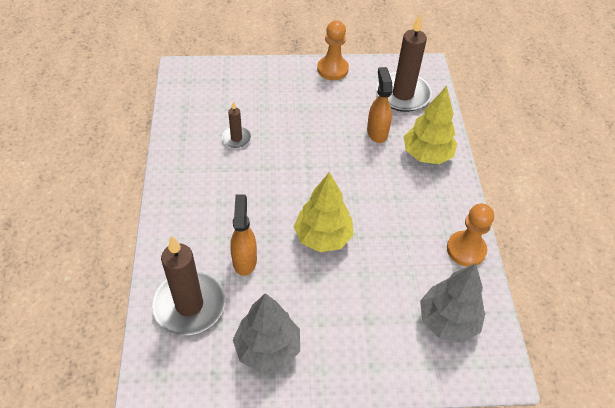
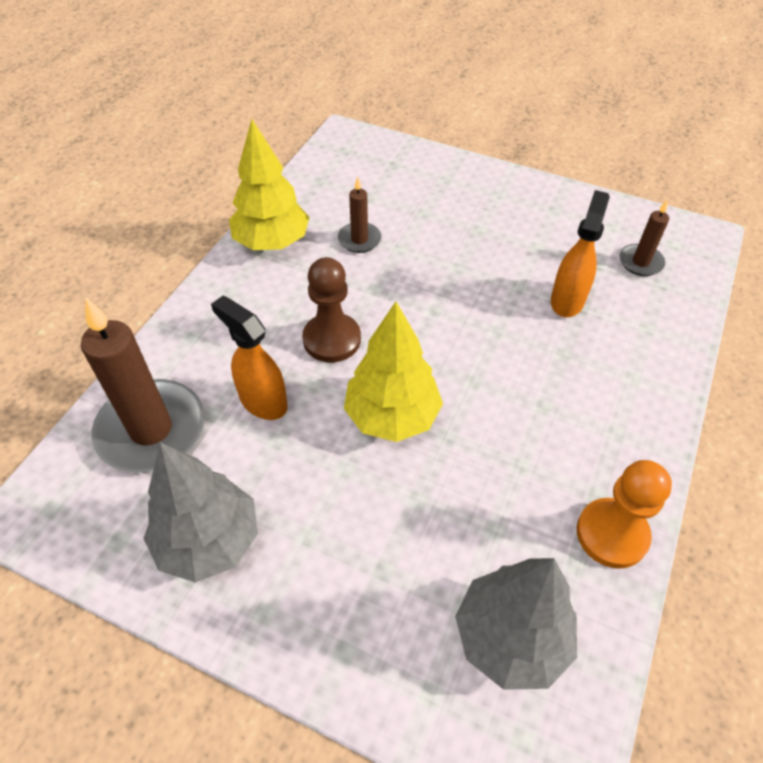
camera: 30 degrees right, 0 degrees up
orange spray bottle [230,195,257,276] -> orange spray bottle turned 75 degrees counterclockwise [211,296,288,420]
orange pawn [317,21,349,80] -> none
brown candle [376,15,432,112] -> brown candle [619,199,669,276], size x0.50
yellow tree [404,86,457,164] -> yellow tree moved to [229,119,309,250]
none -> brown pawn [302,257,361,362]

